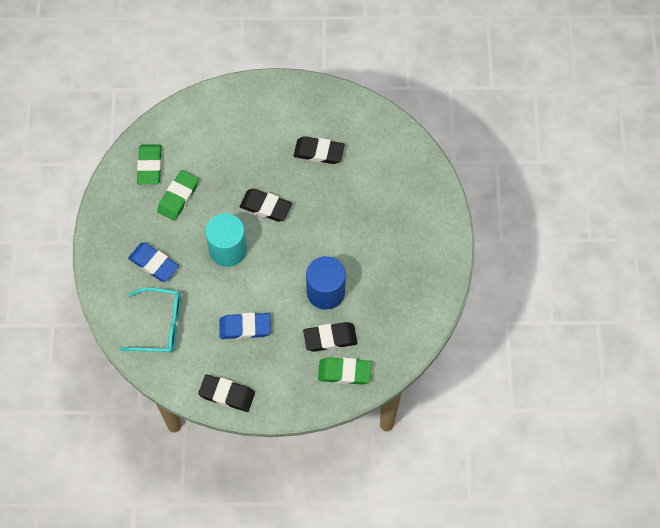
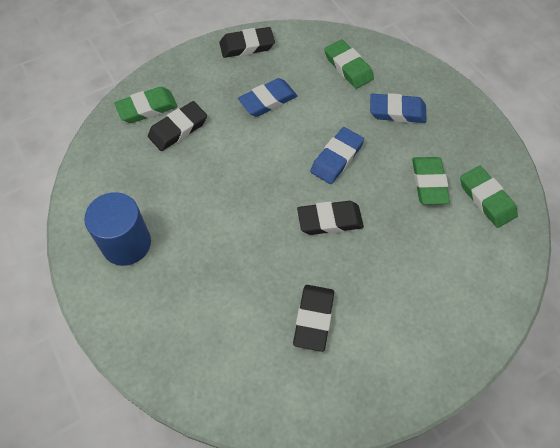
camera: 150 degrees right, 5 degrees down
turquoise glasses [119,288,181,353] -> green eraser [324,39,374,89]
turquoise cylinder [205,213,247,267] -> blue eraser [310,127,364,184]
black eraser [293,136,345,164] -> black eraser turned 60 degrees counterclockwise [293,285,334,352]
blue cylinder [306,256,346,310] -> blue cylinder moved to [84,192,151,266]

